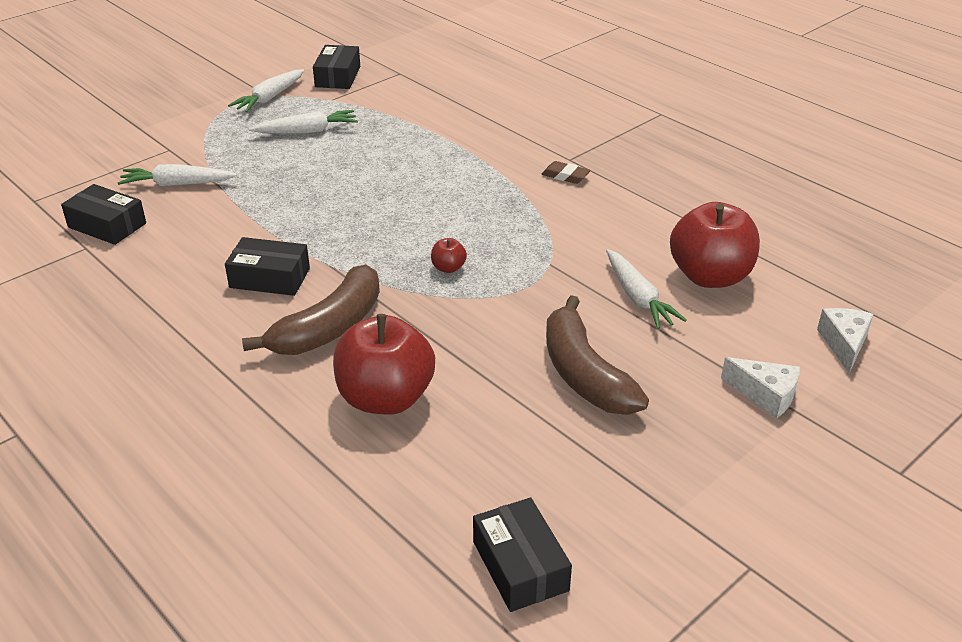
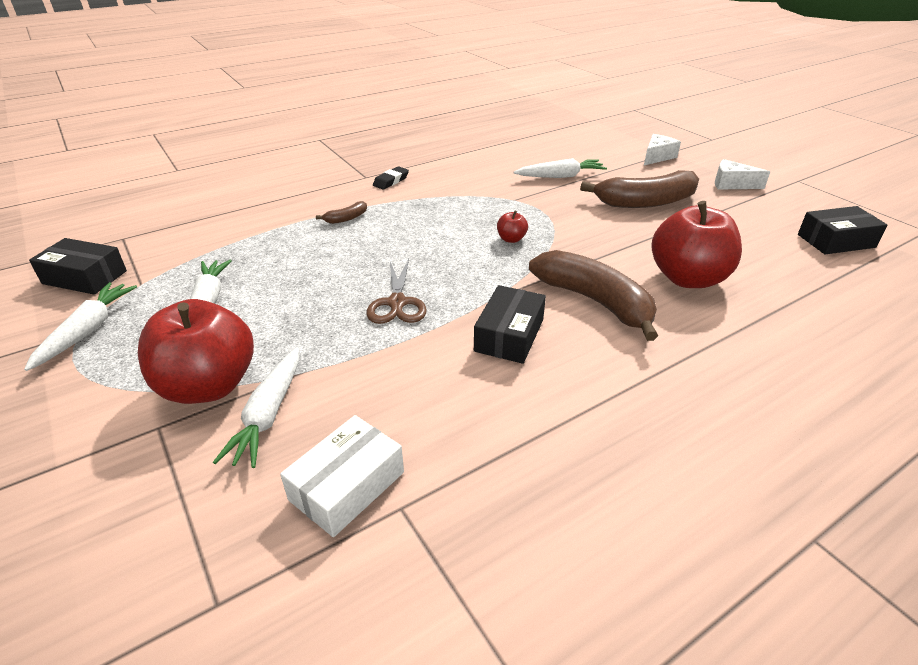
camera: 80 degrees left, 0 degrees up
black box [61,184,146,245] -> white box [280,415,404,537]
white carrot [228,69,304,112] -> white carrot turned 120 degrees counterclockwise [24,282,137,371]
brown eraser [542,161,590,184] -> black eraser [373,166,409,189]
red apple [670,202,760,288] -> red apple moved to [138,299,254,404]
white cheese [817,308,873,373] -> white cheese moved to [715,159,770,190]
none -> brown banana [316,201,367,224]
none -> brown scissors [367,259,427,324]

